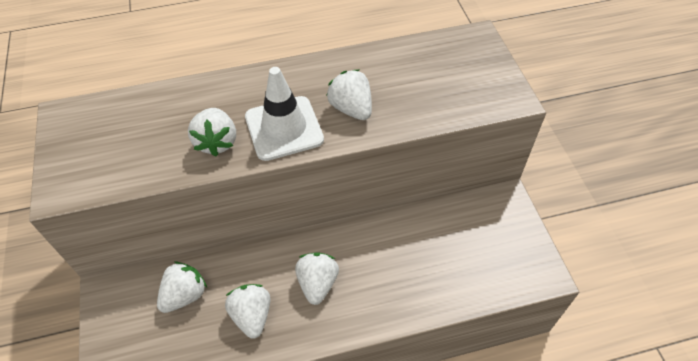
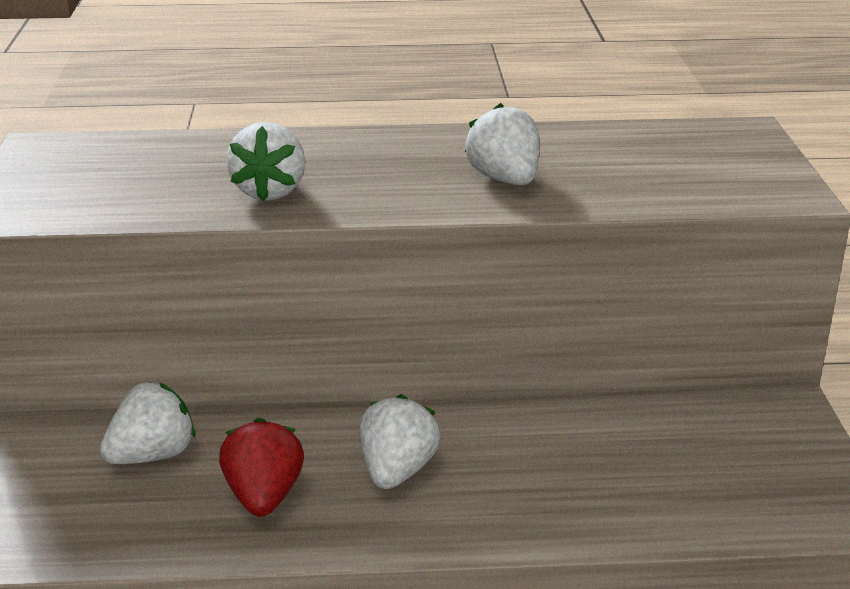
camera: 10 degrees right, 25 degrees down
white strawberry [225,284,270,339] -> red strawberry [219,418,304,517]
white traffic cone [245,67,324,161] -> none

